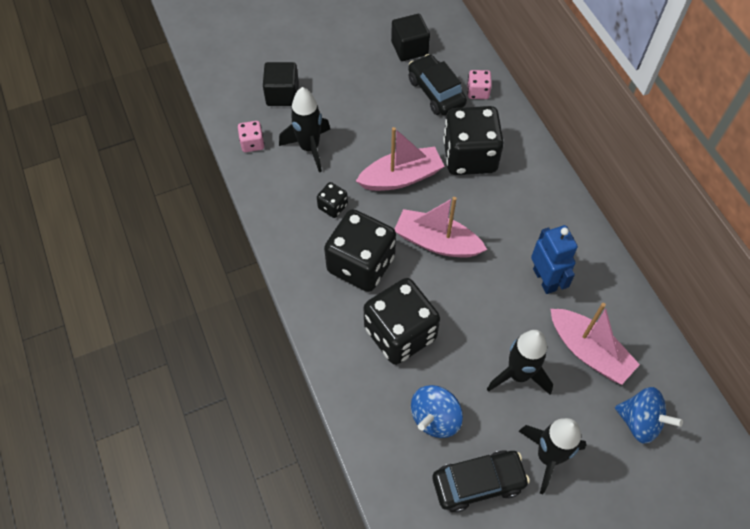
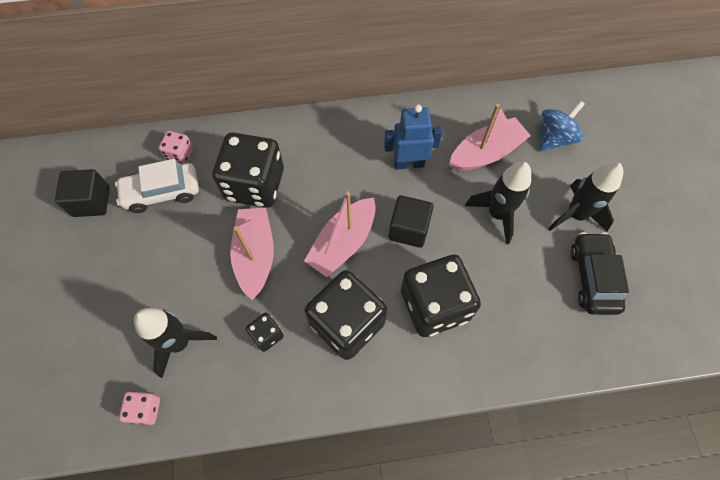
camera: 75 degrees left, 5 degrees up
black cube [263,62,299,106] -> black cube moved to [389,195,434,248]
black car [408,54,467,115] -> white car [115,159,199,213]
blue spinning top [411,385,463,438] -> none

